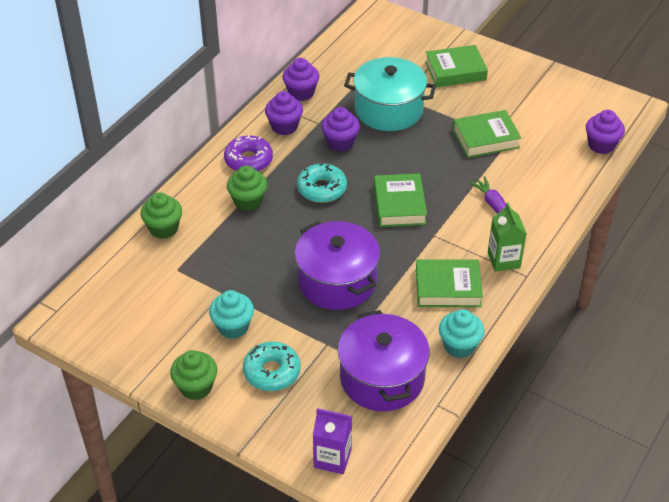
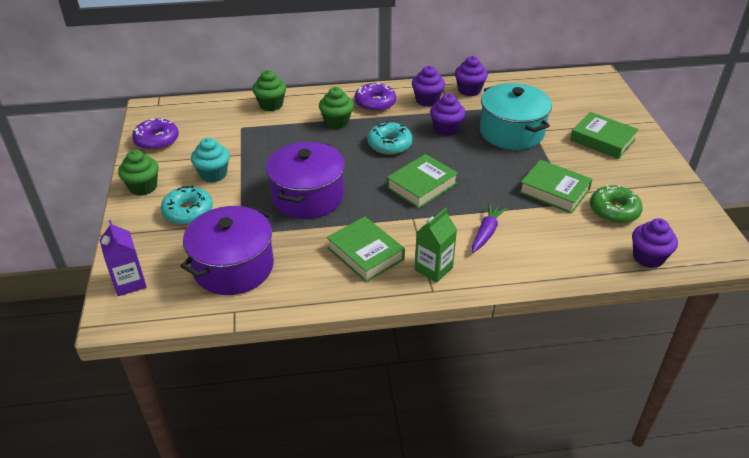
camera: 50 degrees right, 5 degrees down
turquoise cupcake [439,309,485,358] -> none
none -> purple donut [132,118,179,151]
none -> green donut [590,185,643,224]

